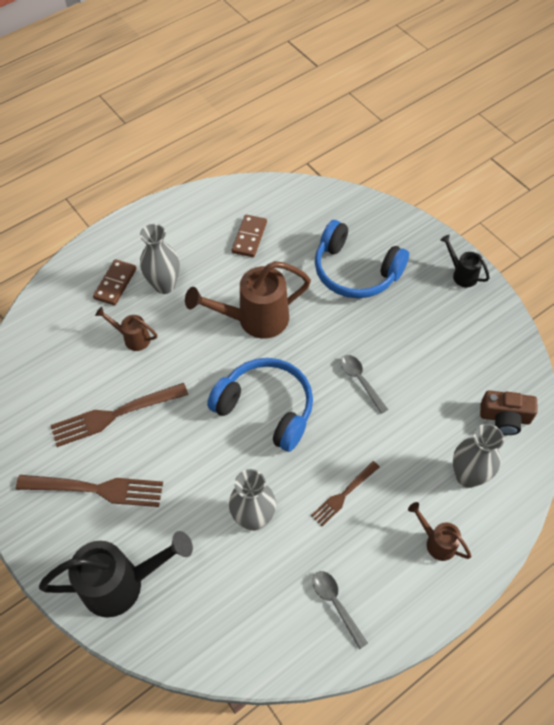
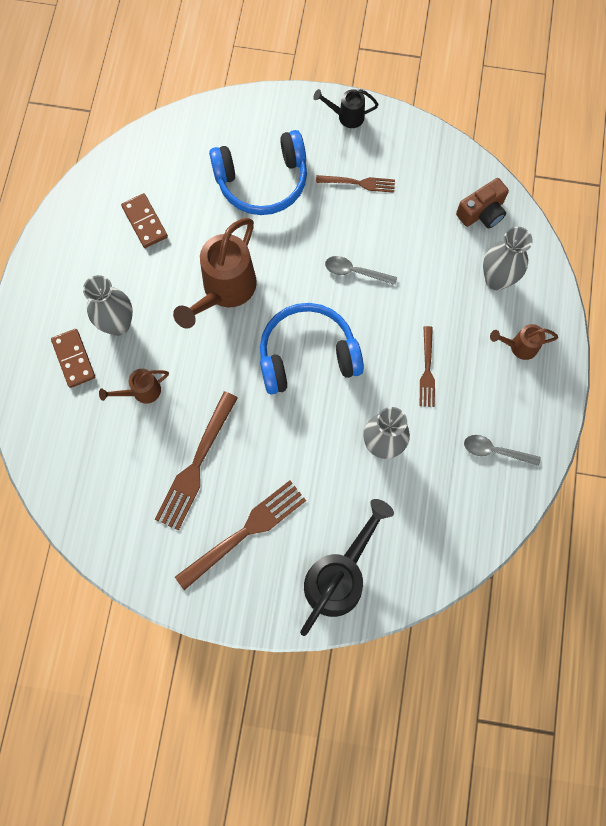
camera: 45 degrees left, 15 degrees up
none -> brown fork [316,175,395,193]

